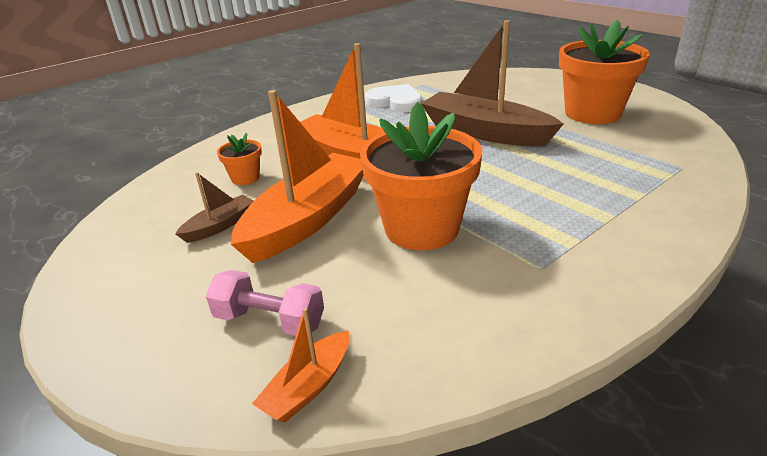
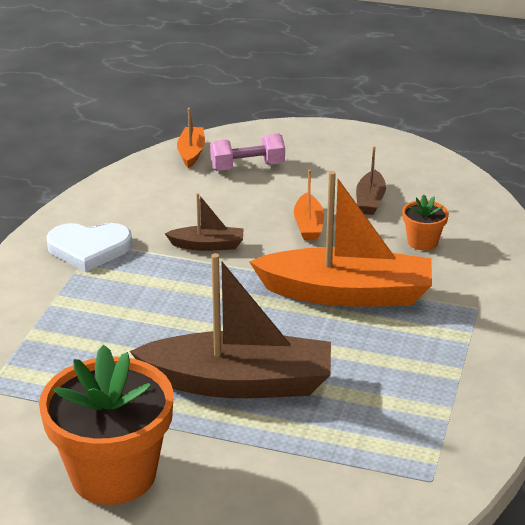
camera: 145 degrees right, 0 degrees up
orange boat [231,90,364,263] -> orange boat [294,170,324,240], size x0.46
orange flower pot [360,102,482,250] -> brown boat [165,193,244,251]
white heart [365,84,422,112] -> white heart moved to [46,223,132,272]

